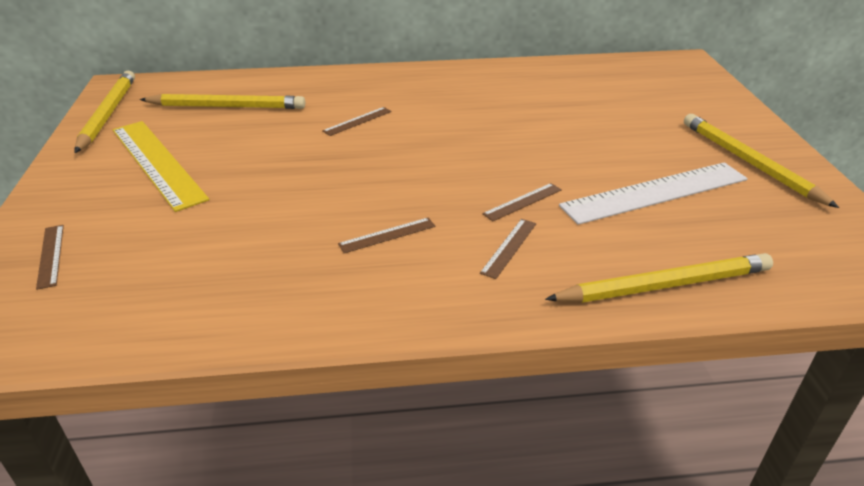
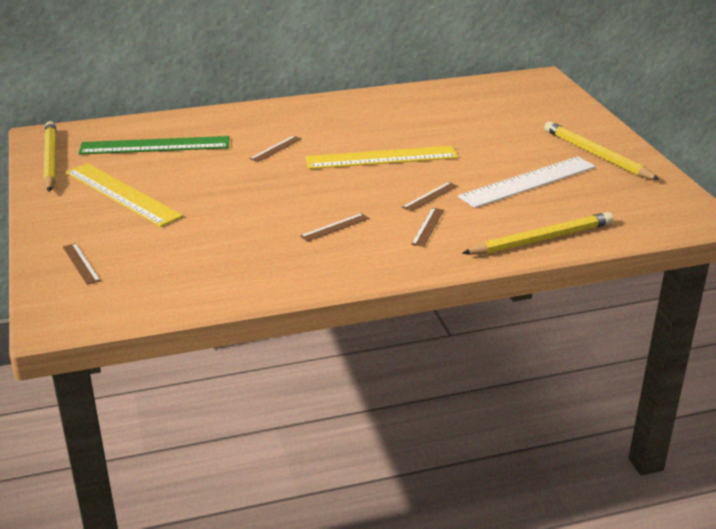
camera: 10 degrees left, 5 degrees down
yellow pencil [139,94,305,109] -> green ruler [79,136,229,155]
none -> yellow ruler [305,146,458,169]

